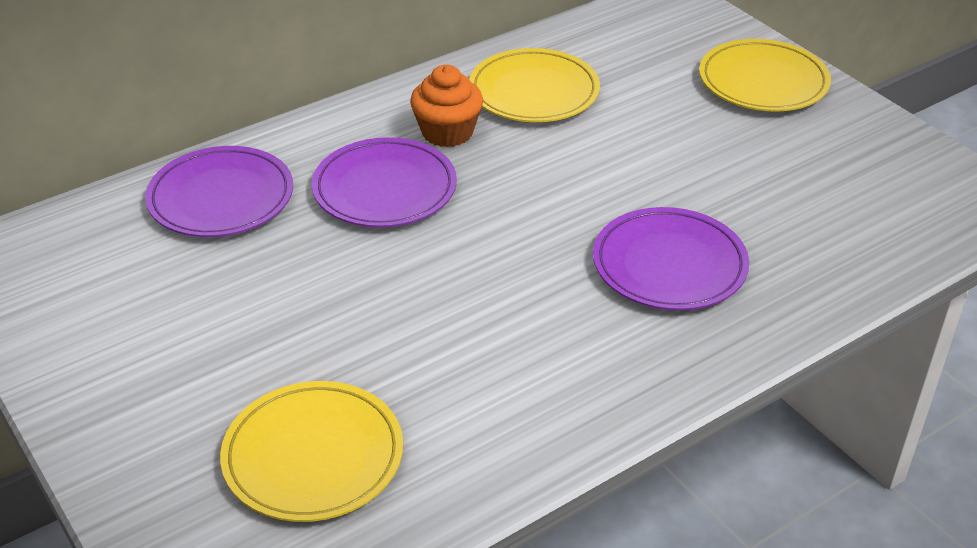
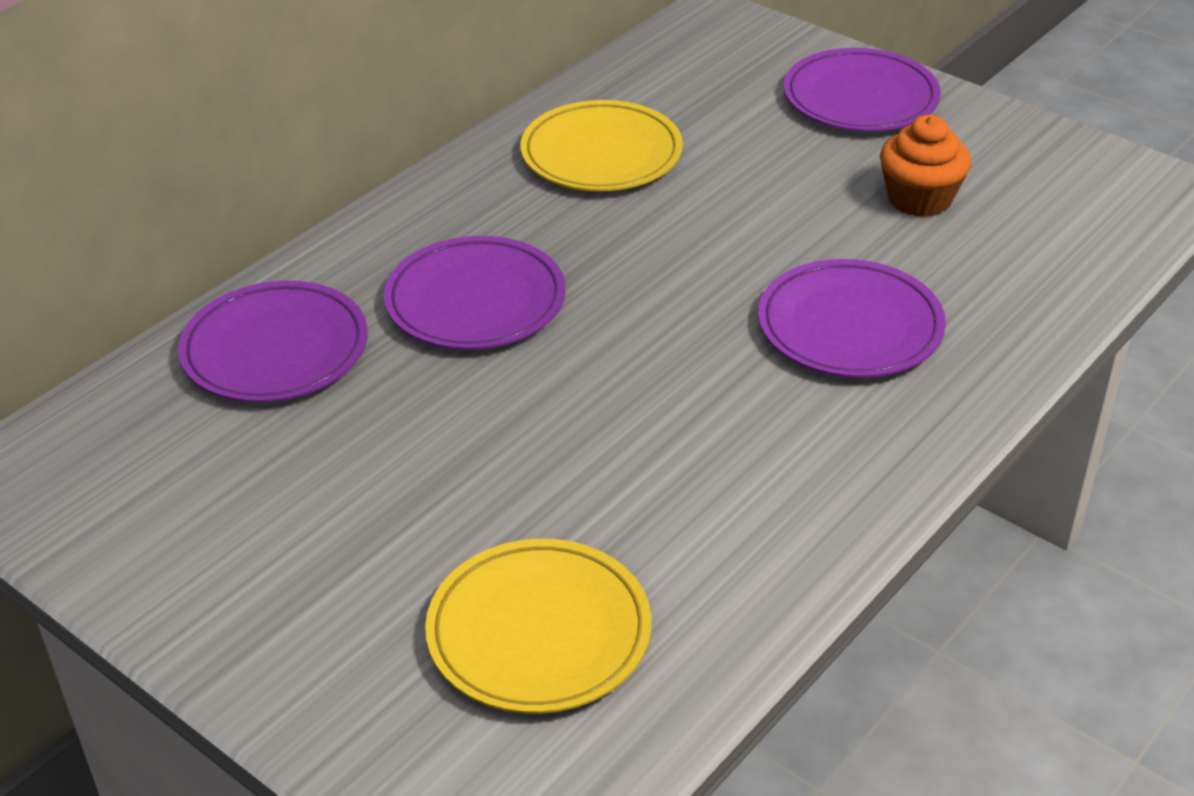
camera: 15 degrees left, 0 degrees up
orange cupcake [410,65,483,147] -> orange cupcake moved to [880,115,971,217]
yellow plate [699,39,831,111] -> purple plate [784,48,941,131]

